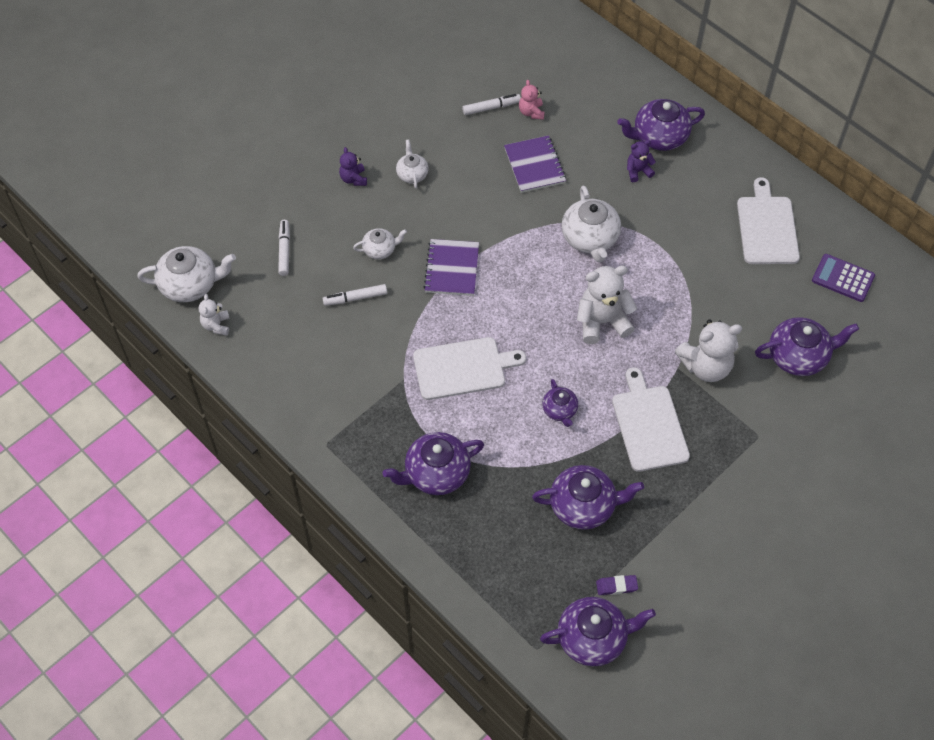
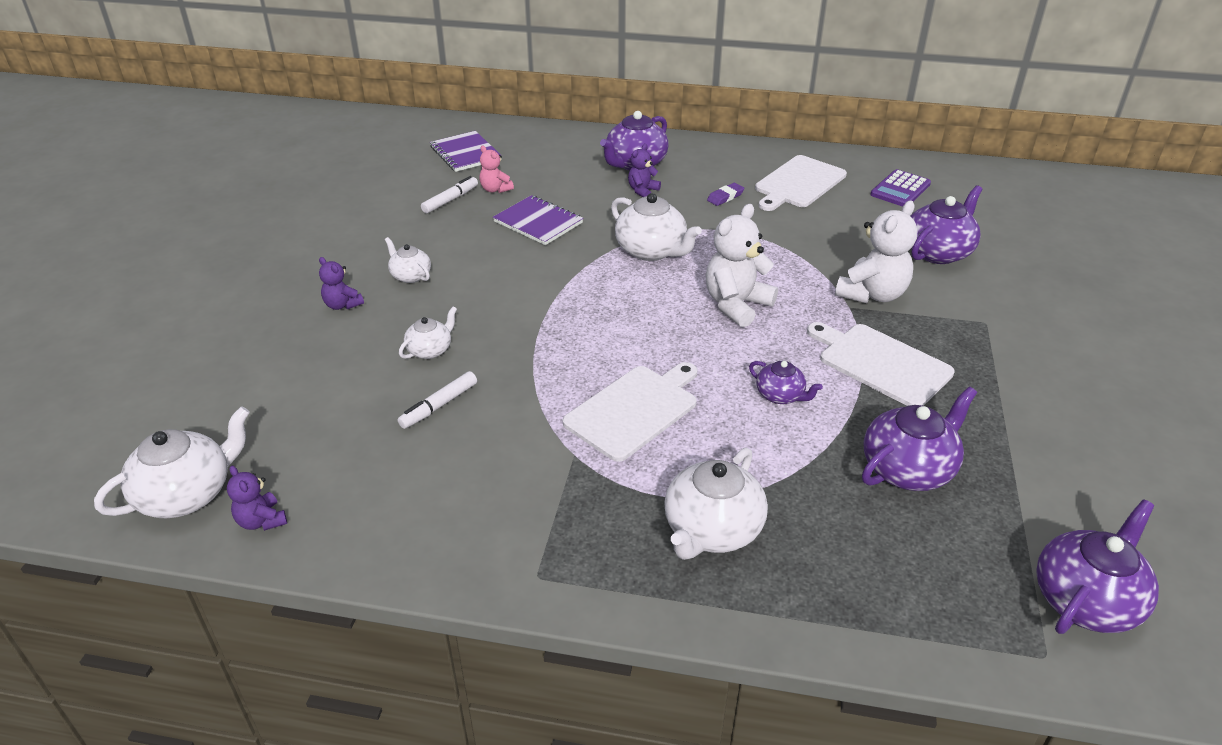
camera: 35 degrees left, 20 degrees down
white teddy bear [199,294,230,336] -> purple teddy bear [227,466,287,531]
white marker [278,220,290,276] -> none
purple teapot [383,432,484,495] -> white teapot [664,447,768,560]
purple notebook [424,239,479,296] -> purple notebook moved to [430,131,502,172]
purple eraser [596,575,638,595] -> purple eraser moved to [707,183,744,206]
white cutting board [737,177,800,264] -> white cutting board turned 105 degrees counterclockwise [755,155,847,211]
purple calculator [812,254,875,302] -> purple calculator turned 45 degrees counterclockwise [870,169,931,207]

